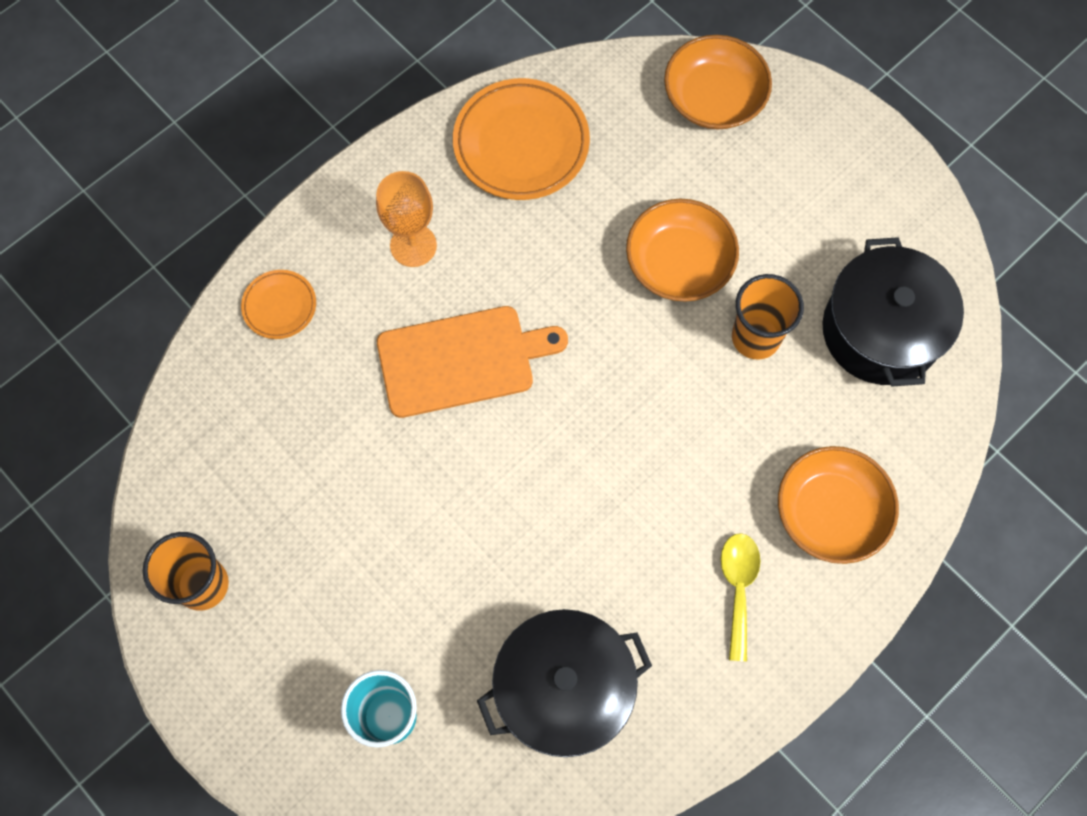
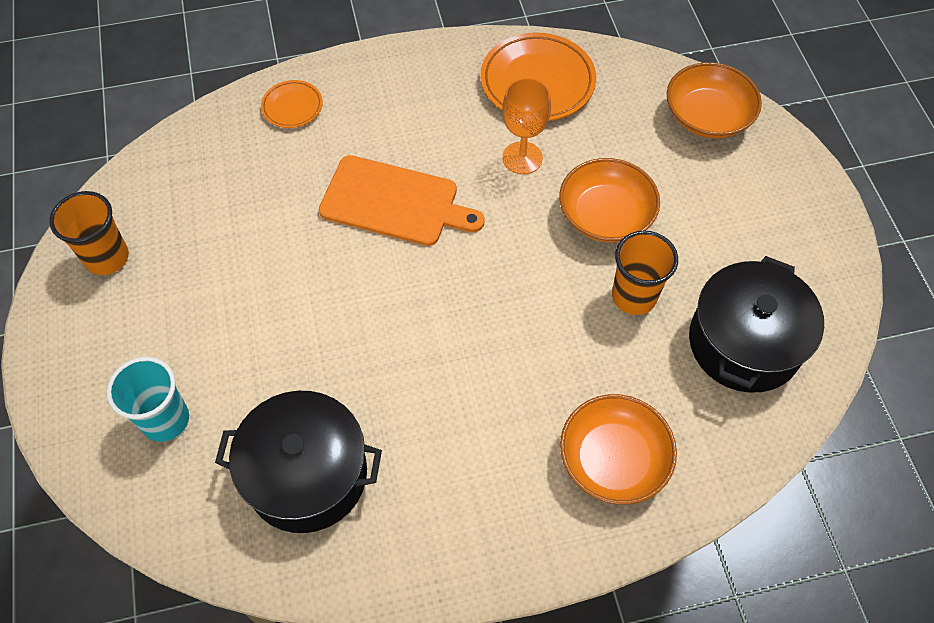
camera: 30 degrees right, 10 degrees down
orange goblet [376,171,437,267] -> orange goblet moved to [502,78,551,174]
yellow spoon [721,533,761,661] -> none

